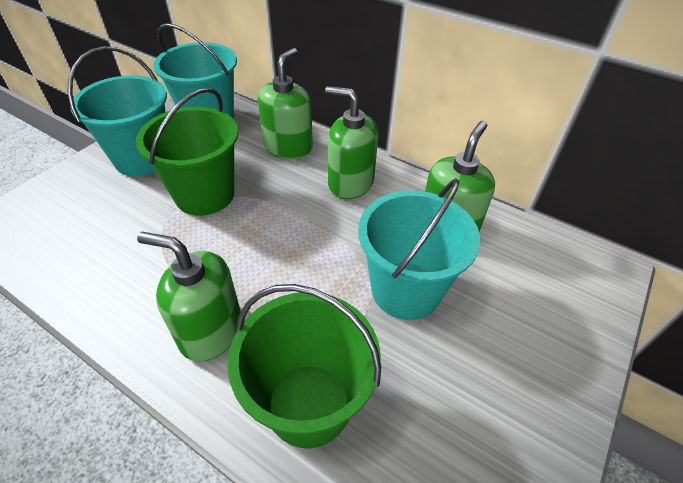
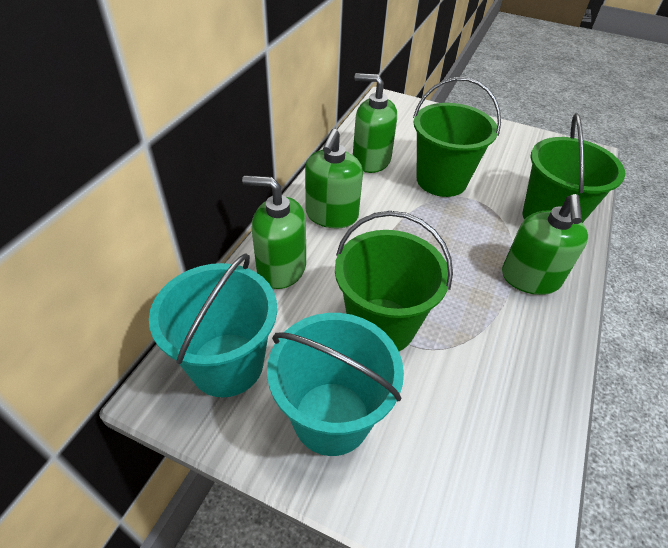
camera: 100 degrees left, 0 degrees up
turquoise bucket [358,178,480,320] -> green bucket [413,77,501,197]

